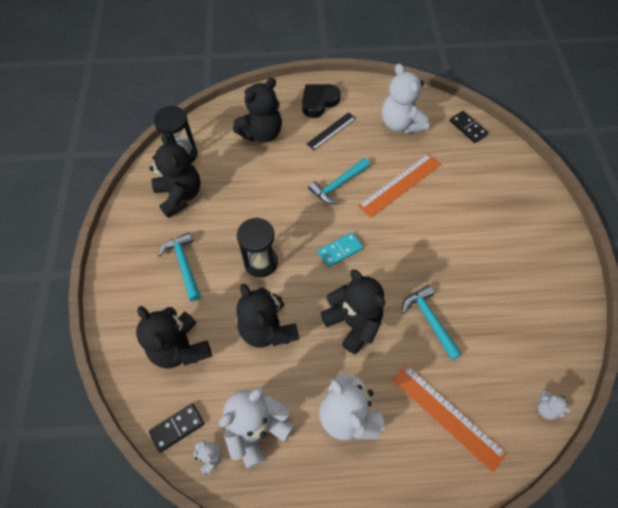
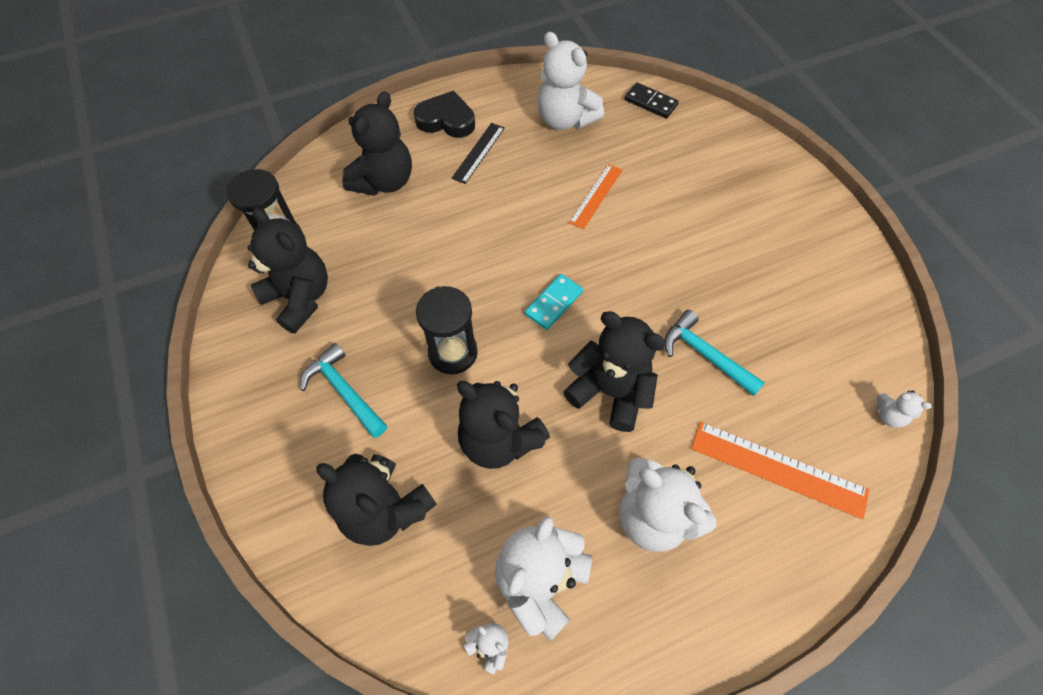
camera: 20 degrees left, 0 degrees up
black domino [149,403,204,453] -> none
black heart [302,84,341,118] -> black heart turned 75 degrees clockwise [414,91,475,138]
turquoise hammer [308,158,370,204] -> none
orange ruler [358,154,441,218] -> orange ruler [569,164,622,229], size x0.64

